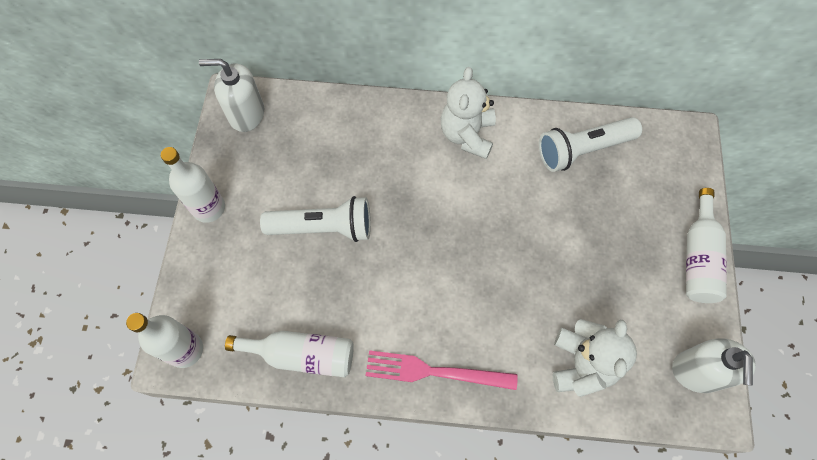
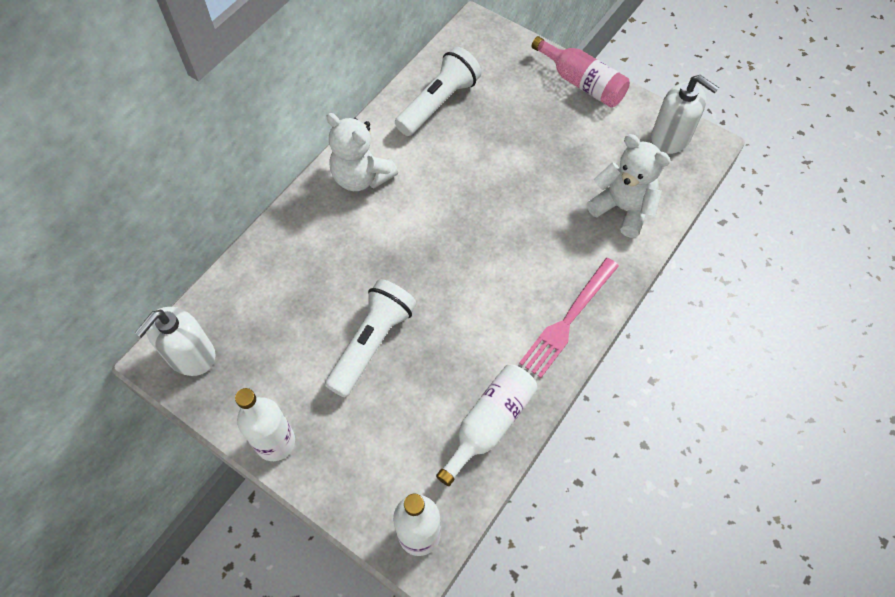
camera: 60 degrees left, 5 degrees down
white flashlight [539,117,642,172] -> white flashlight turned 150 degrees counterclockwise [395,47,482,136]
white bottle [686,188,727,303] -> pink bottle [532,36,630,107]

